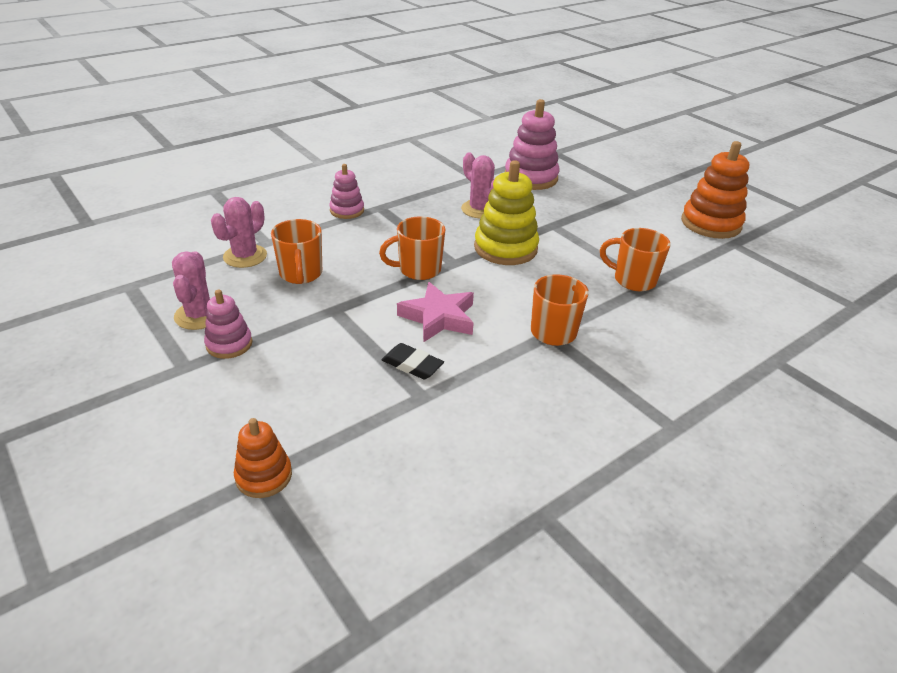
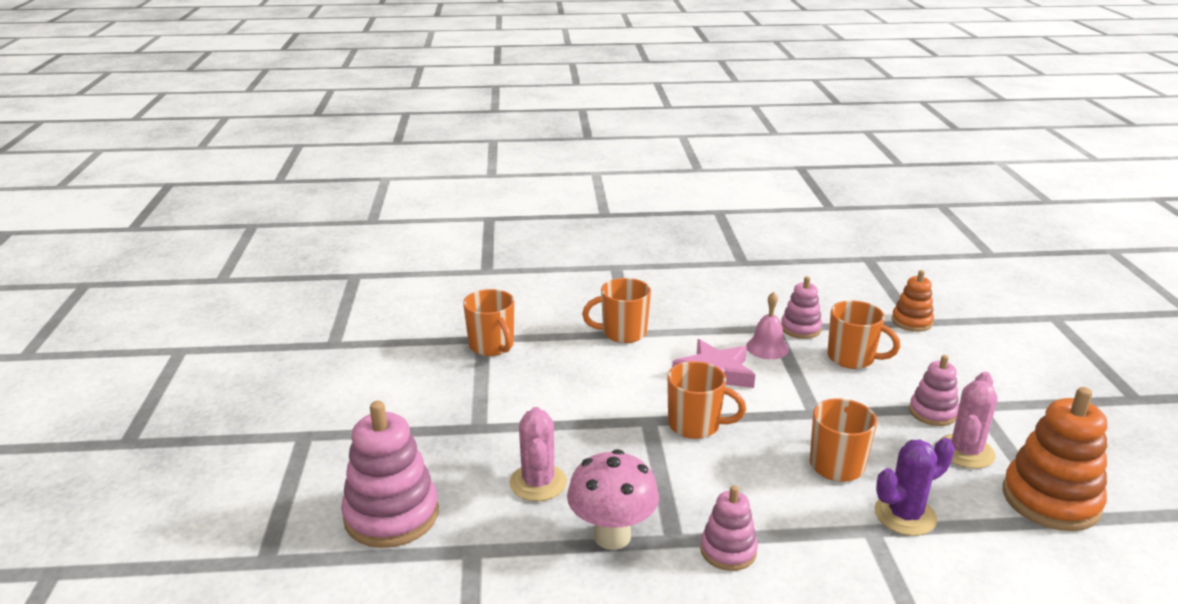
camera: 145 degrees left, 10 degrees down
pink cactus [211,197,267,268] -> purple cactus [874,438,955,536]
black eraser [382,343,444,379] -> pink bell [746,292,789,359]
yellow stacking toy [474,160,539,265] -> none
orange stacking toy [681,141,749,239] -> orange stacking toy moved to [1003,387,1107,531]
none -> pink mushroom [567,449,659,550]
none -> pink stacking toy [781,276,822,339]
none -> orange mug [828,300,900,369]

